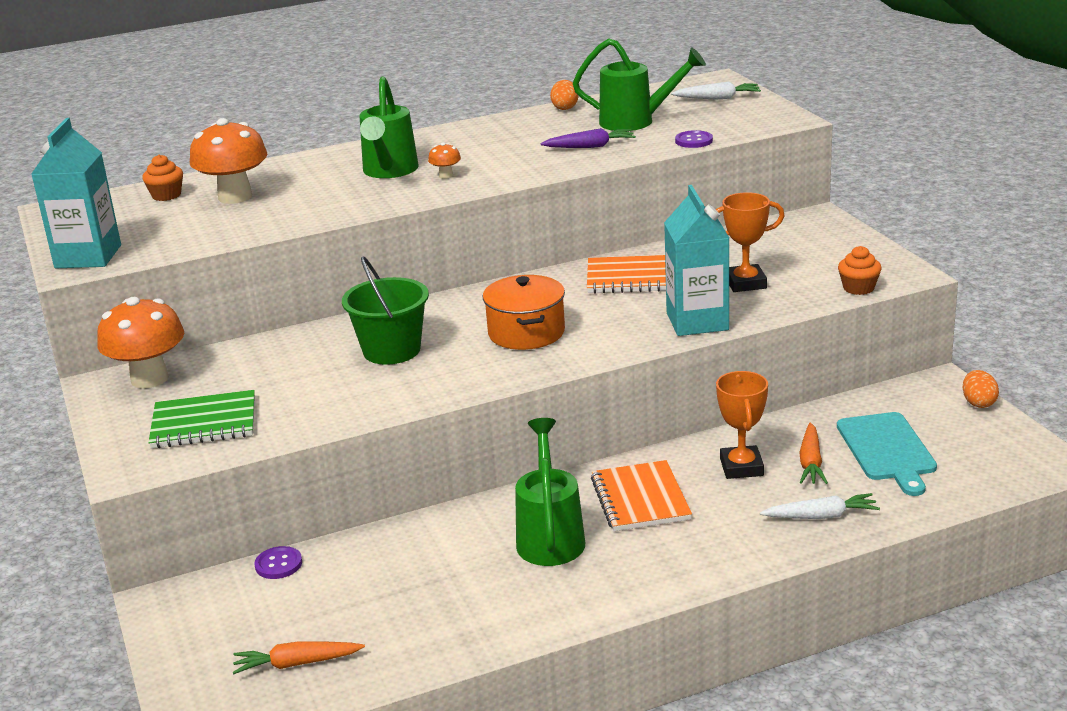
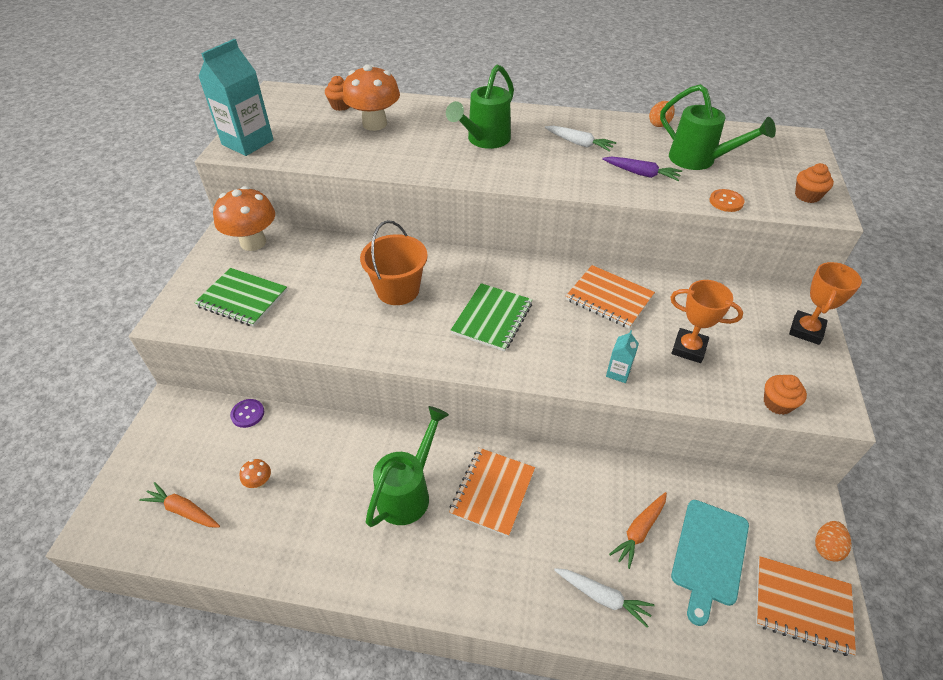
camera: 30 degrees right, 20 degrees up
green bucket [342,256,429,365] -> orange bucket [360,220,428,305]
orange mushroom [428,142,461,179] -> orange mushroom moved to [240,459,271,488]
orange pot [483,275,565,350] -> green notebook [451,283,532,352]
turquoise carton [664,185,729,336] -> turquoise carton [606,330,639,383], size x0.46
white carrot [671,82,761,100] -> white carrot moved to [545,126,616,152]
purple button [675,130,713,148] -> orange button [710,189,745,212]
orange trophy [716,371,768,479] -> orange trophy moved to [789,262,862,345]
none -> orange notebook [756,556,856,656]
none -> orange cupcake [795,163,834,203]

